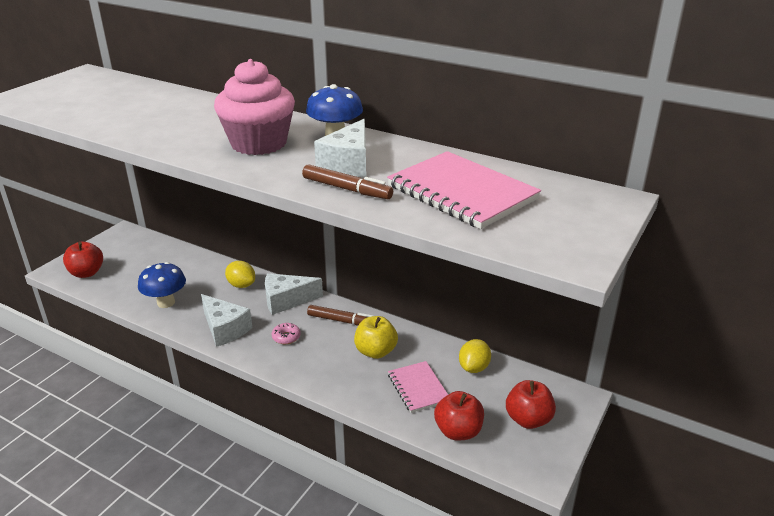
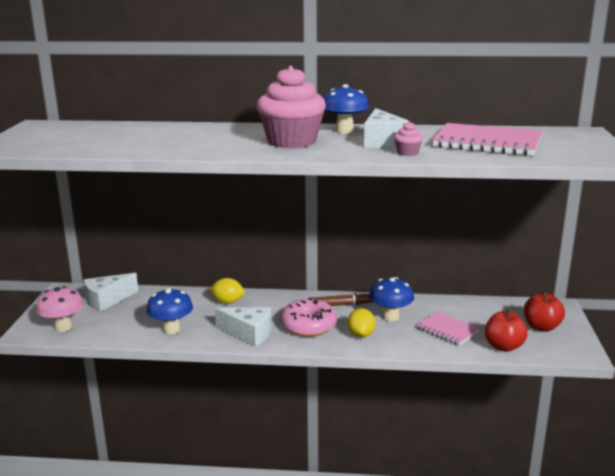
camera: 25 degrees left, 10 degrees down
red apple [63,242,103,278] -> pink mushroom [36,286,84,332]
white cheese [265,273,323,315] -> white cheese moved to [83,273,138,312]
pink donut [272,323,300,344] -> pink donut [280,297,337,337], size x2.12
brown marker [302,164,393,199] -> pink cupcake [394,122,423,156]
yellow apple [354,316,398,359] -> blue mushroom [369,277,414,322]
yellow lemon [459,339,491,373] -> yellow lemon moved to [347,308,376,338]

